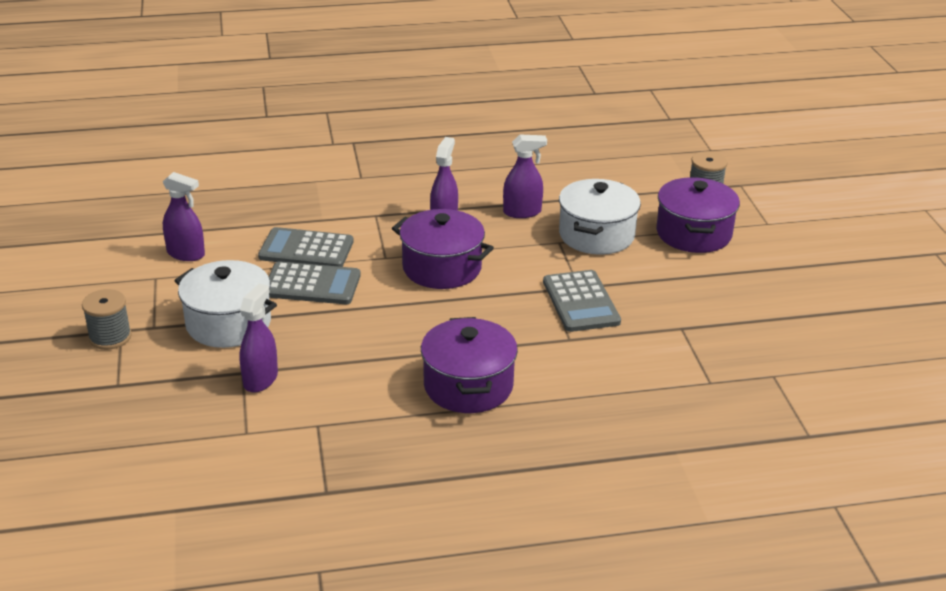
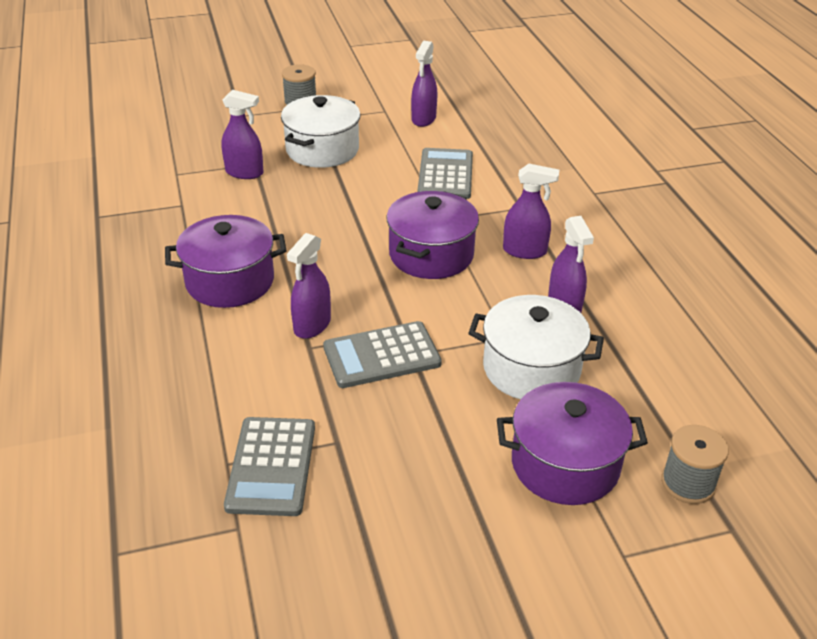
camera: 85 degrees right, 5 degrees up
grey calculator [269,261,361,304] -> grey calculator moved to [224,417,315,516]
none -> purple spray bottle [287,233,331,339]

